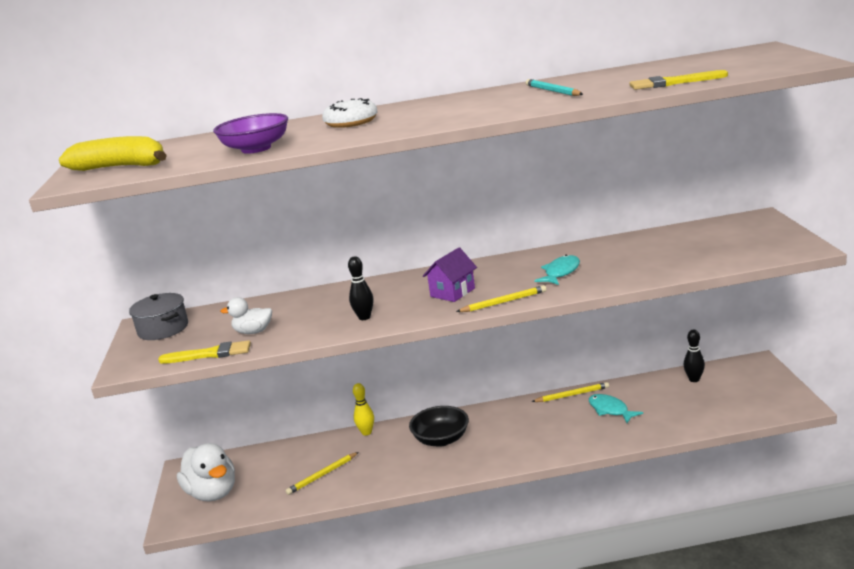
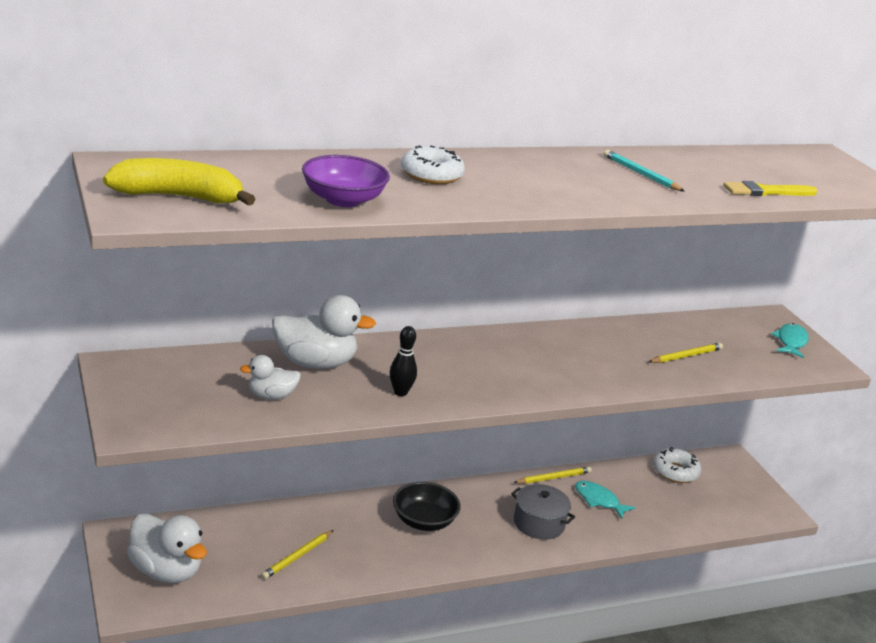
camera: 20 degrees left, 5 degrees up
grey pot [129,293,188,340] -> grey pot moved to [511,484,575,540]
yellow brush [158,340,251,364] -> none
yellow bowling pin [353,383,374,436] -> none
purple house [423,248,477,302] -> none
yellow pencil [456,285,547,312] -> yellow pencil moved to [648,343,723,363]
turquoise fish [534,255,580,285] -> turquoise fish moved to [771,323,809,358]
black bowling pin [684,330,705,382] -> white donut [653,447,701,483]
none -> white duck [272,295,376,369]

